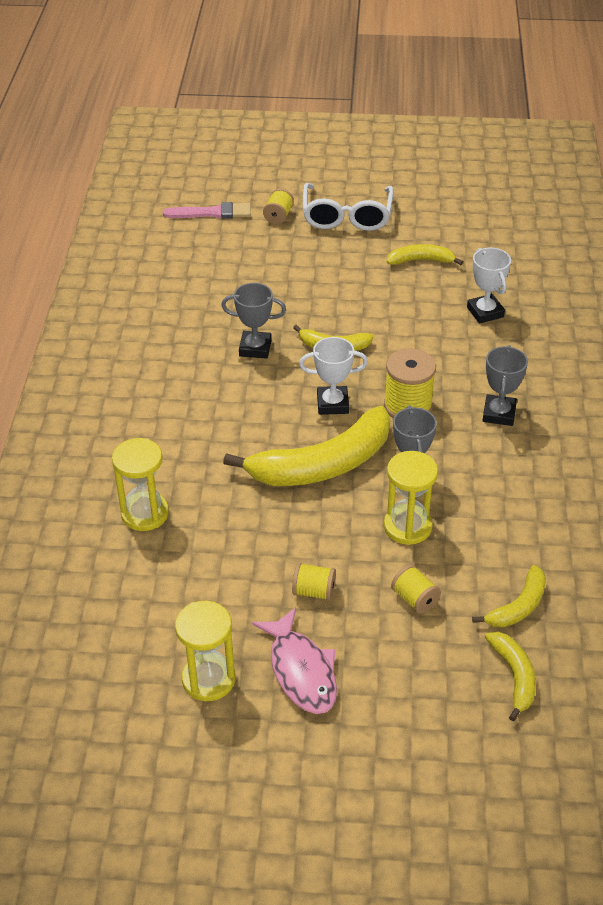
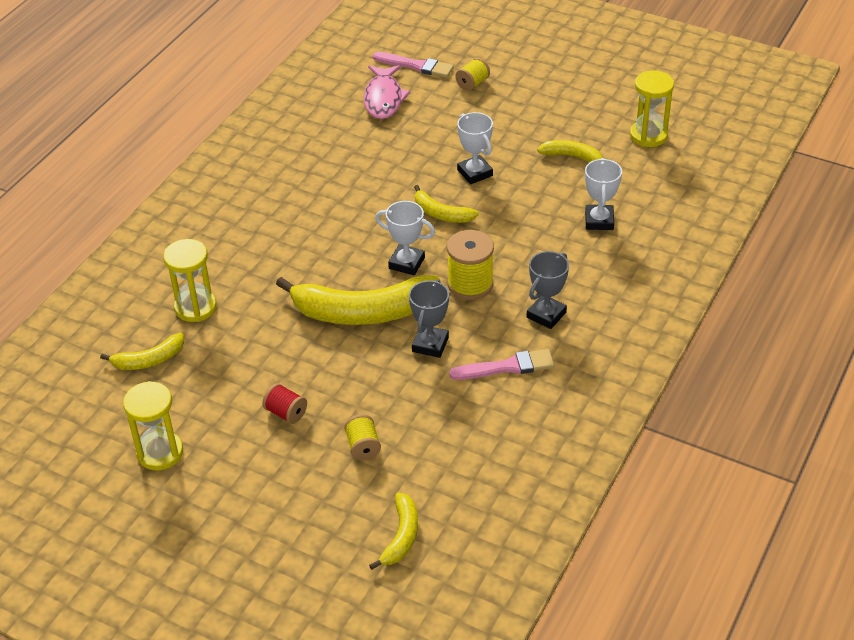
camera: 25 degrees right, 0 degrees up
grey trophy [221,283,286,359] -> none
pink fish [252,607,337,714] -> pink fish moved to [364,65,411,119]
yellow spool [292,562,336,601] -> red spool [262,383,307,424]
white glasses [303,183,394,231] -> none
yellow hourglass [384,451,438,545] -> yellow hourglass moved to [630,70,674,147]
yellow banana [472,565,546,627] -> yellow banana moved to [100,333,184,370]
none -> pink brush [449,349,554,380]
none -> white trophy [457,112,493,184]

